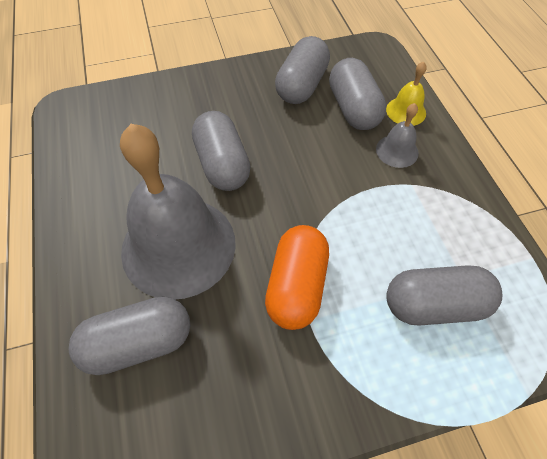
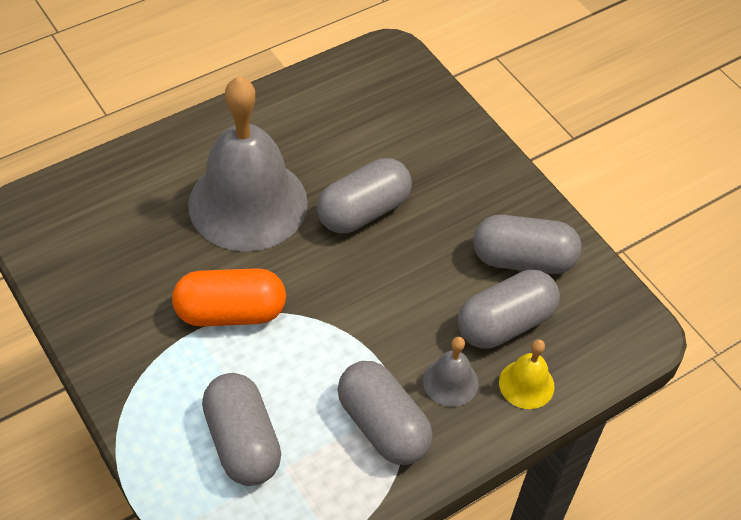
camera: 70 degrees right, 5 degrees down
grey capsule [69,296,190,375] -> grey capsule moved to [338,361,433,465]

